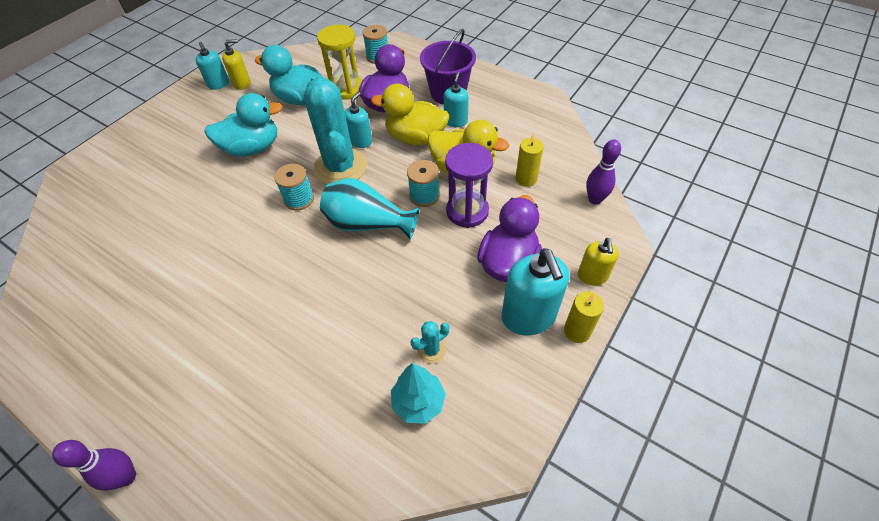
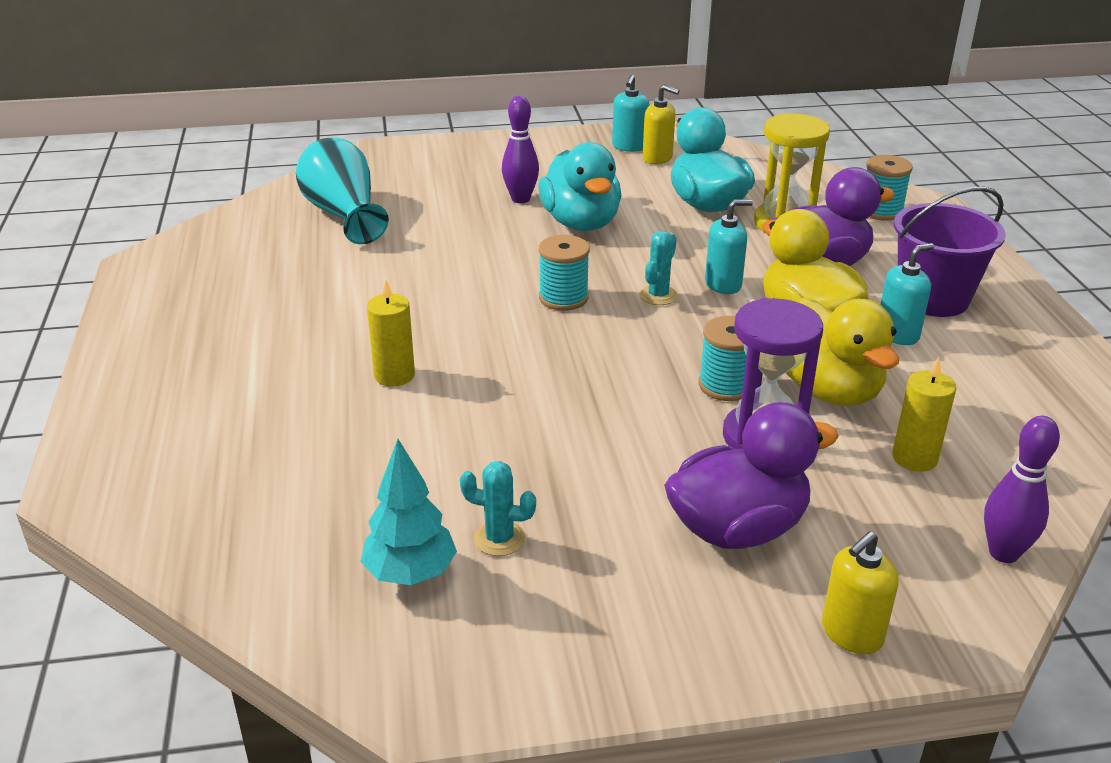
camera: 45 degrees right, 20 degrees down
purple bowling pin [52,440,136,491] -> purple bowling pin moved to [502,96,539,203]
turquoise duck [204,93,283,157] -> turquoise duck turned 45 degrees clockwise [538,142,621,231]
turquoise cactus [304,75,367,185] -> turquoise cactus [639,231,678,305], size x0.41
turquoise vase [320,178,419,239] -> turquoise vase moved to [296,138,389,244]
turquoise soap dispenser [502,248,569,335] -> none
yellow candle [564,291,604,343] -> yellow candle moved to [367,279,415,387]

